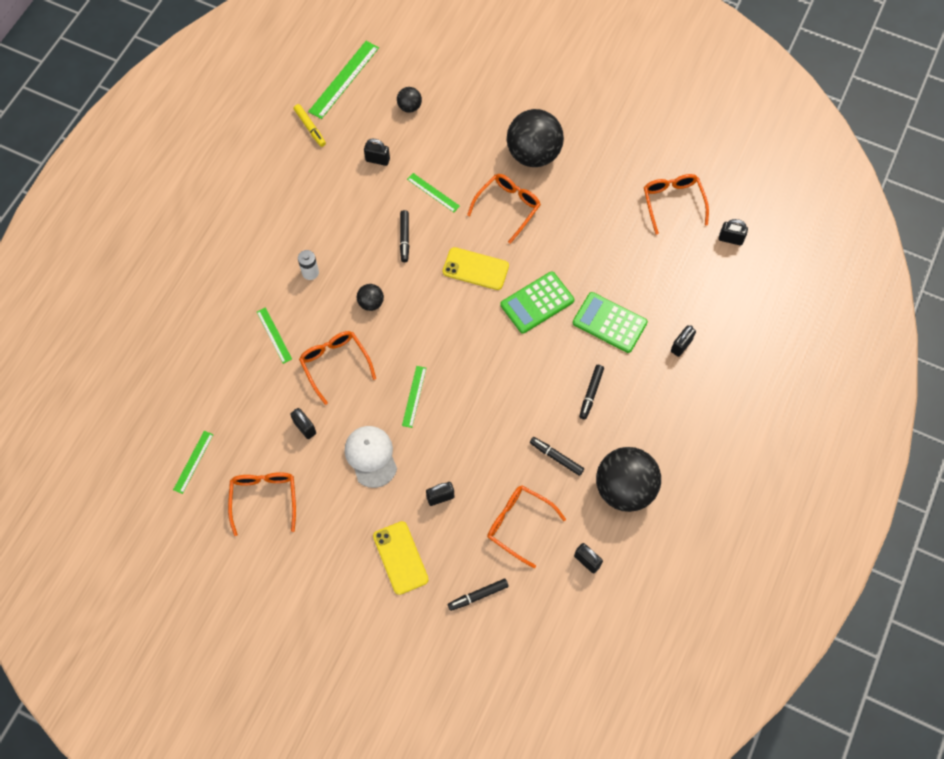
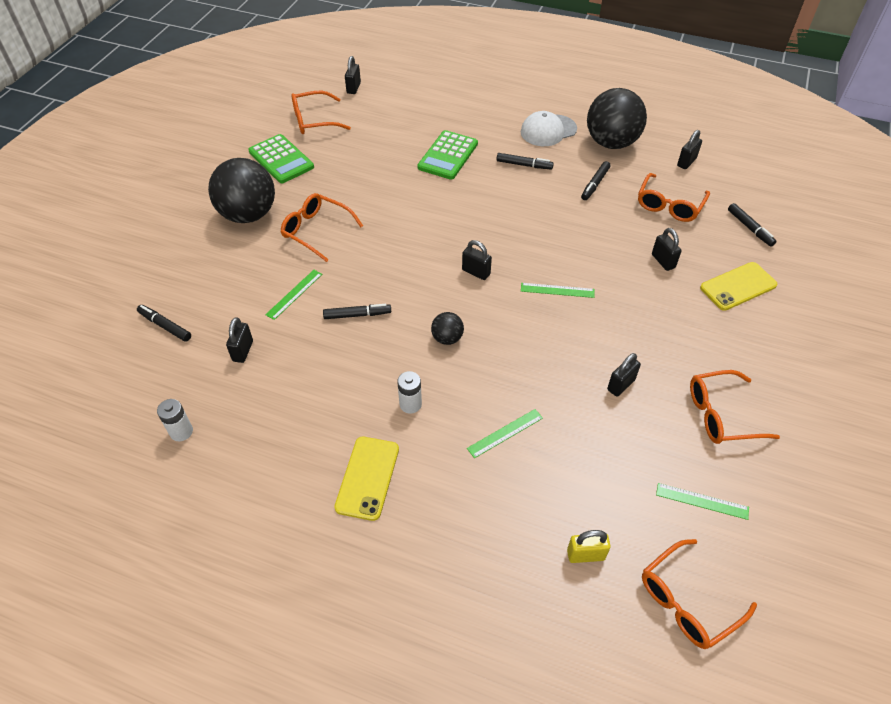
camera: 95 degrees left, 15 degrees down
yellow marker [294,104,326,147] -> white battery [157,399,193,441]
orange glasses [299,331,376,405] -> orange glasses moved to [642,539,757,649]
green ruler [308,41,379,119] -> none
white cap [345,426,397,488] -> white cap moved to [521,111,577,146]
black ball [397,87,422,113] -> black marker [137,305,191,342]
yellow phone [443,247,509,290] -> yellow phone moved to [334,437,399,521]
green calculator [500,271,574,334] -> green calculator moved to [248,134,314,183]
black padlock [671,325,696,357] -> black padlock moved to [462,240,492,280]
none -> yellow padlock [567,530,611,563]

